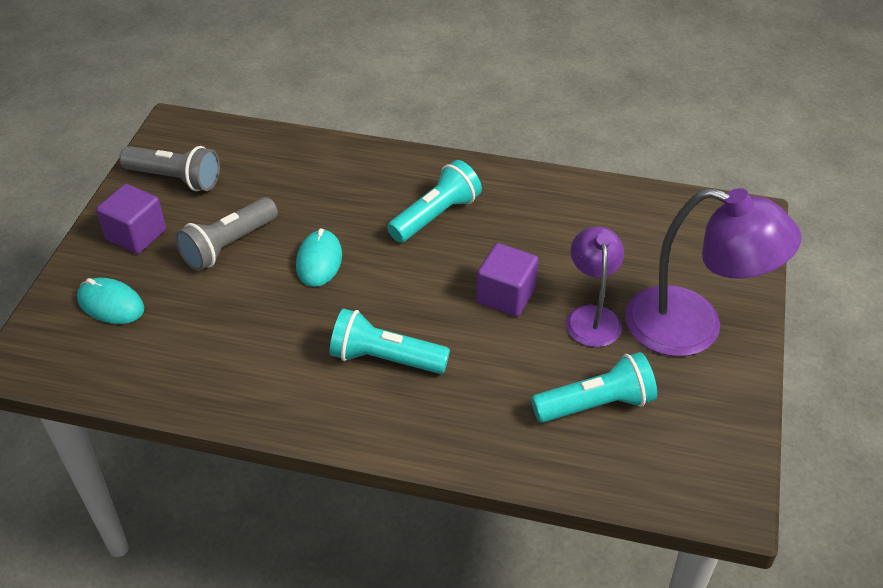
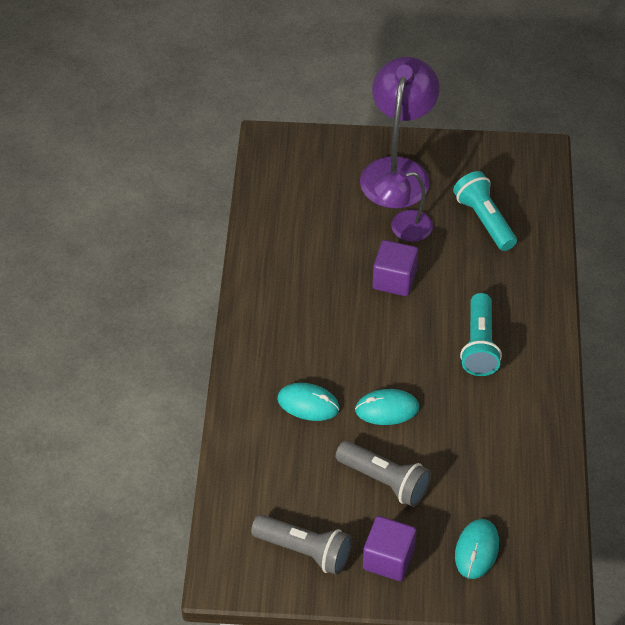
camera: 100 degrees left, 5 degrees up
grey flashlight [119,146,220,191] -> grey flashlight turned 105 degrees clockwise [251,515,352,575]
turquoise flashlight [387,160,482,243] -> none
none -> turquoise mouse [277,383,340,421]

